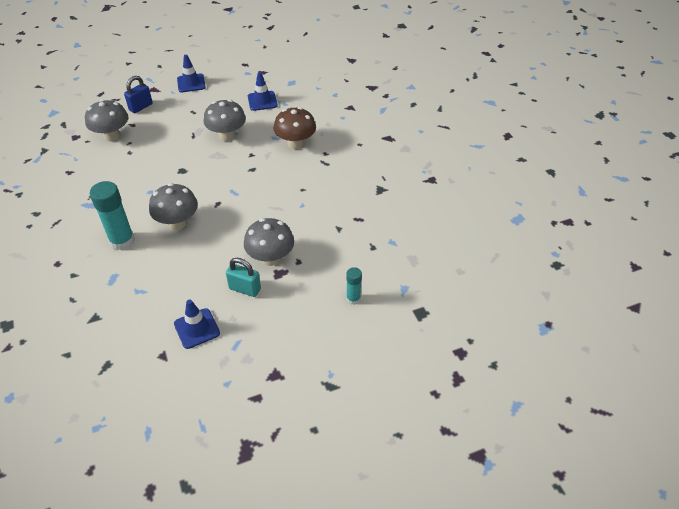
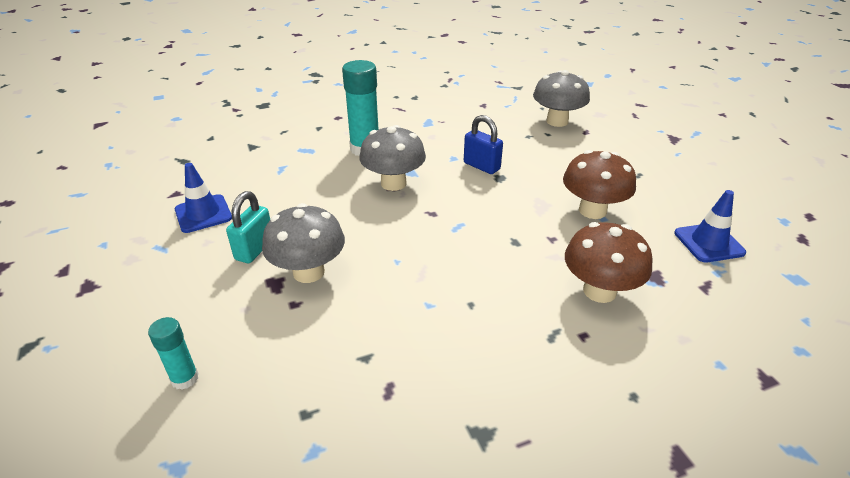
camera: 90 degrees right, 10 degrees down
blue padlock [124,76,153,113] -> blue padlock moved to [464,115,503,174]
blue traffic cone [177,55,206,92] -> none
grey mushroom [204,99,246,141] -> brown mushroom [563,150,636,219]

